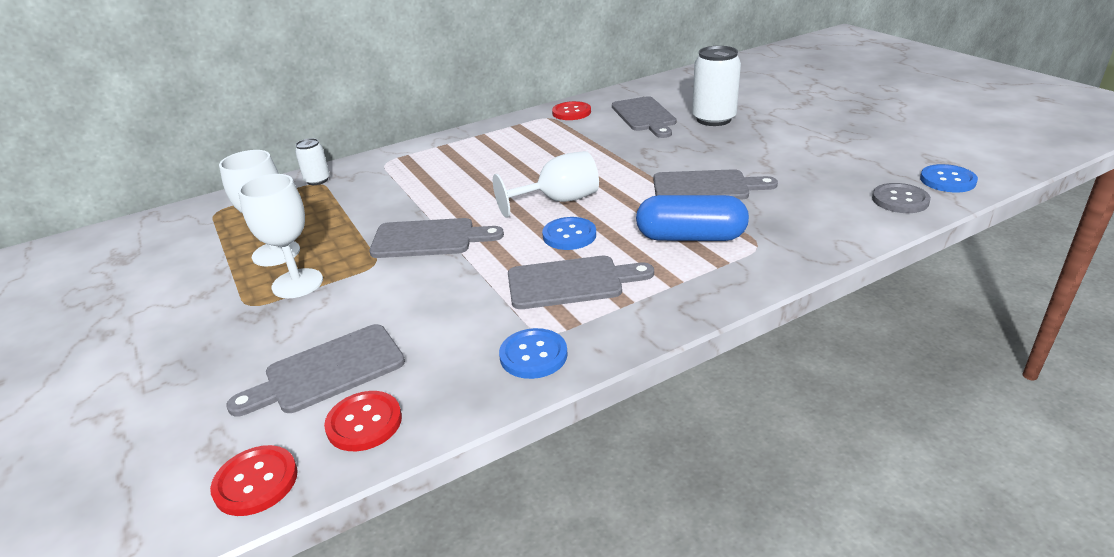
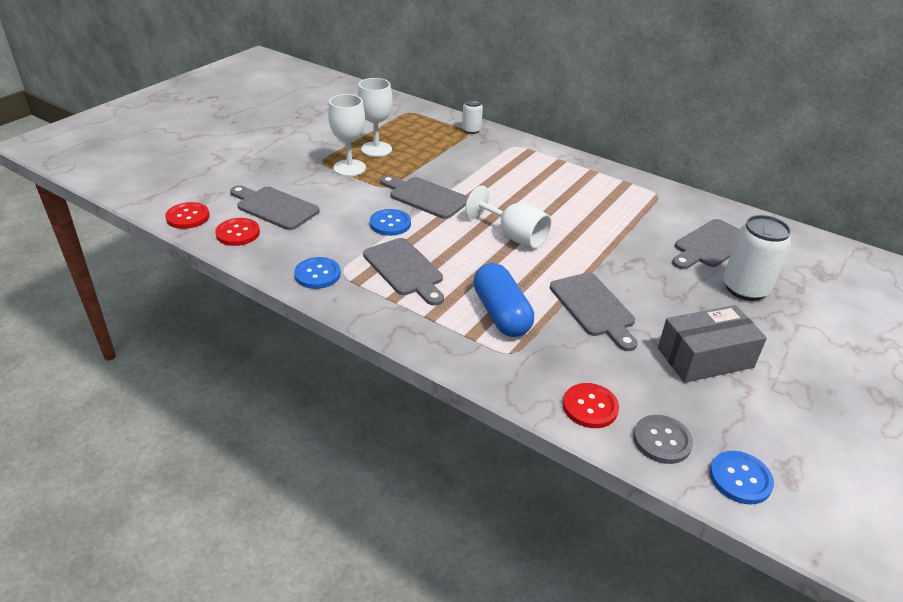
camera: 60 degrees right, 5 degrees up
grey cutting board [369,218,504,258] -> grey cutting board turned 150 degrees clockwise [380,175,468,219]
blue button [542,217,596,250] -> blue button moved to [370,209,411,236]
red button [552,101,591,120] -> red button moved to [563,383,619,428]
none -> grey box [658,305,767,383]

